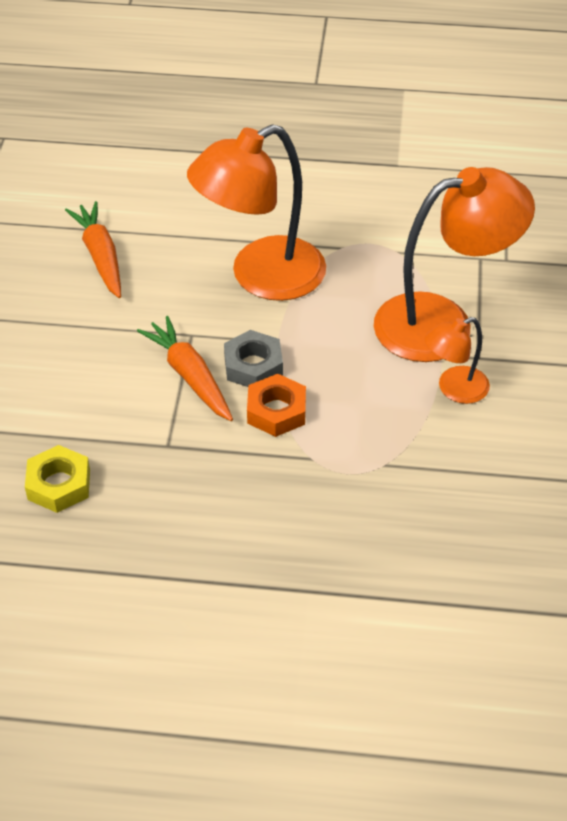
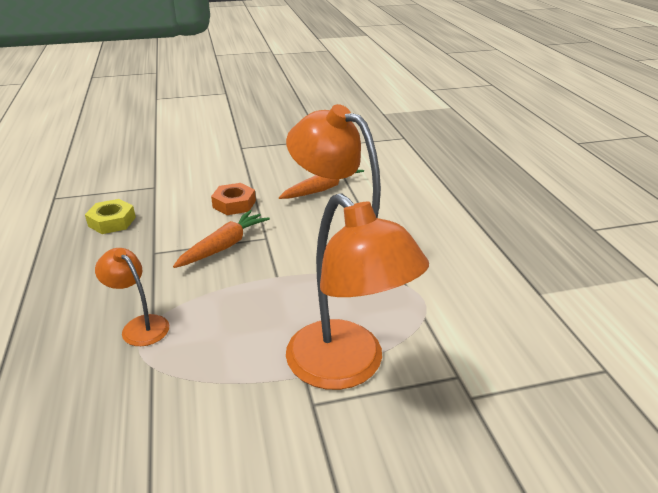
camera: 70 degrees right, 15 degrees down
grey nut [224,330,283,387] -> none
orange nut [247,374,306,437] -> orange nut moved to [211,183,256,215]
orange lamp [425,317,490,404] -> orange lamp moved to [95,248,169,346]

